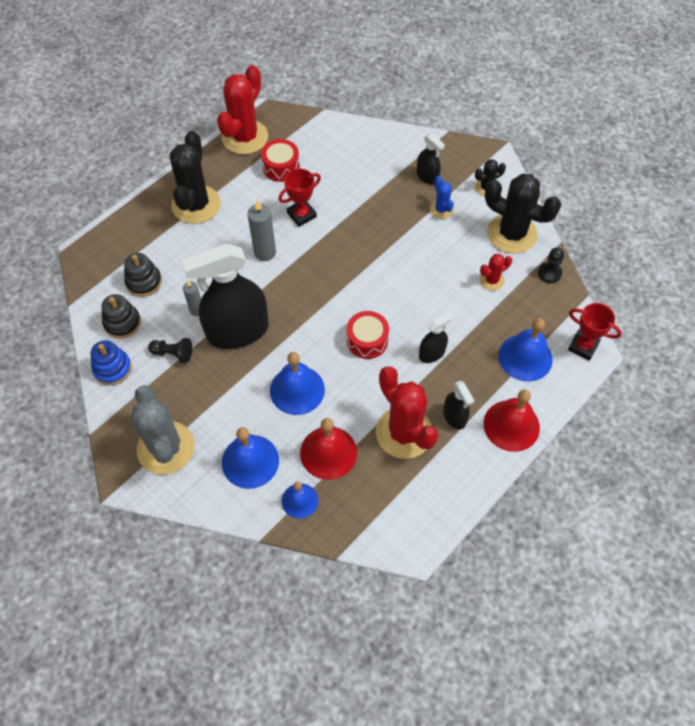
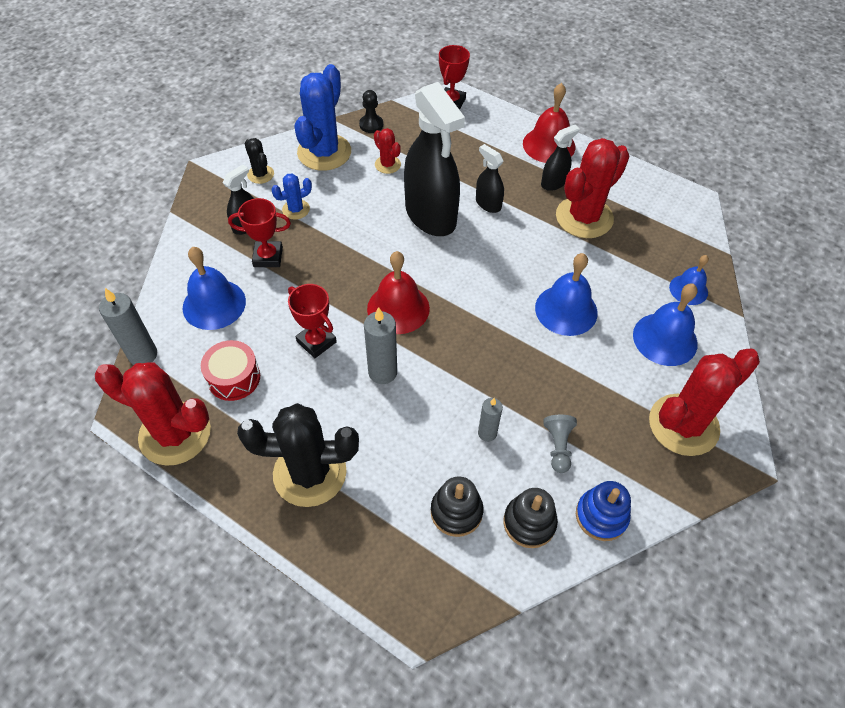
camera: 100 degrees left, 5 degrees down
grey cactus [131,385,195,475] -> red cactus [649,348,760,456]
black pawn [148,338,192,363] -> grey pawn [544,415,577,473]
black spray bottle [181,243,269,349] -> black spray bottle moved to [404,82,465,236]
red bell [300,418,357,480] -> red bell moved to [367,251,430,334]
red drum [347,311,389,359] -> none
black cactus [485,173,561,254] -> blue cactus [294,64,351,171]
blue bell [499,318,553,382] -> blue bell moved to [183,247,246,330]
none -> grey candle [99,288,157,365]
none -> red trophy [228,198,291,267]

